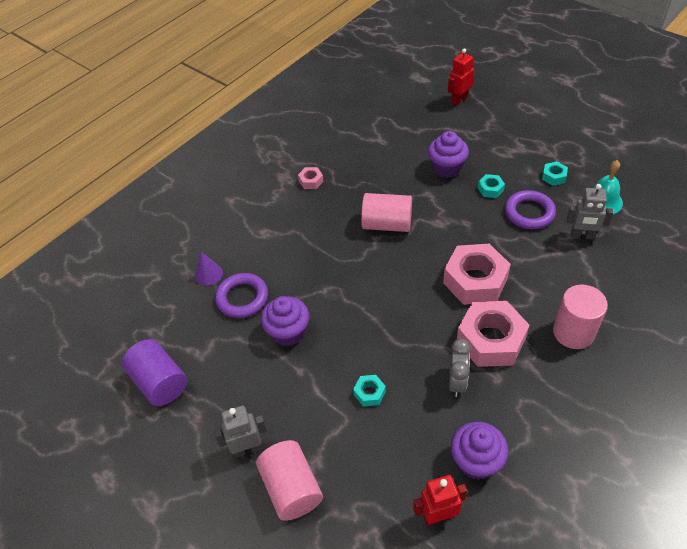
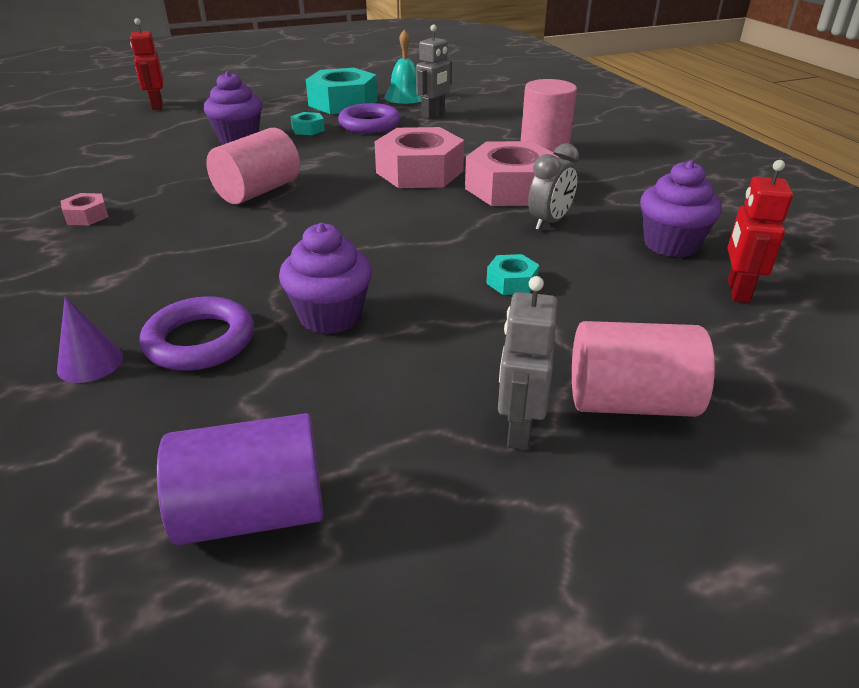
camera: 65 degrees left, 15 degrees down
grey clock [449,338,471,397] -> grey clock turned 90 degrees clockwise [528,143,579,230]
turquoise nut [542,161,568,186] -> turquoise nut [306,68,377,114], size x2.24

